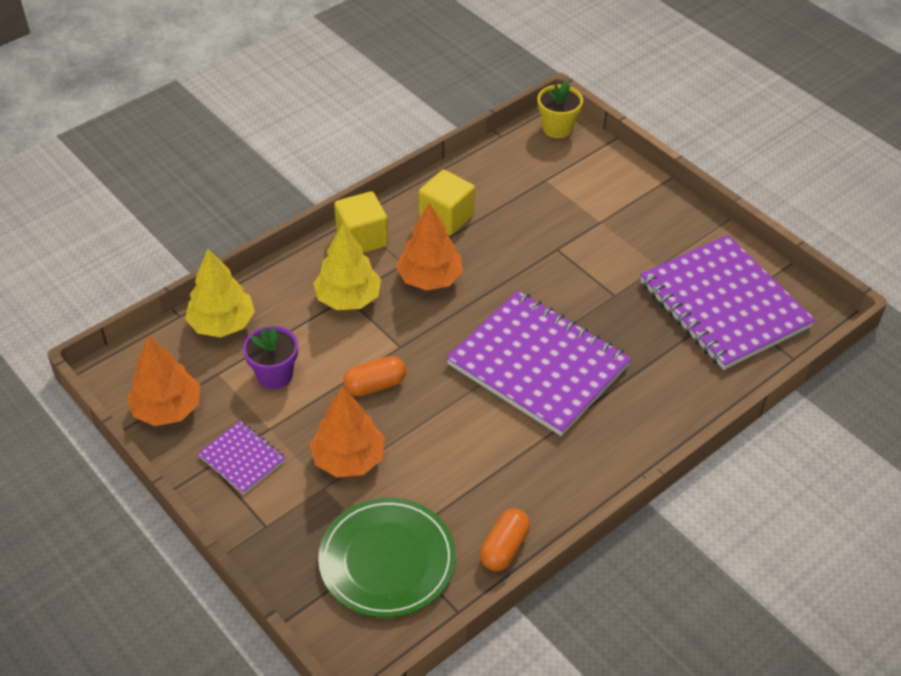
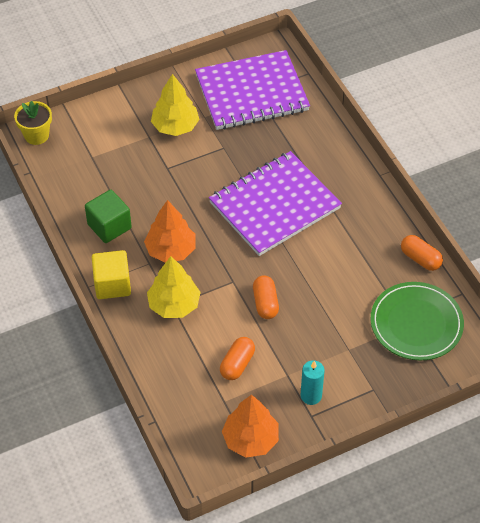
camera: 75 degrees left, 5 degrees up
yellow tree [185,249,255,337] -> yellow tree moved to [151,74,200,136]
purple notebook [198,421,285,494] -> turquoise candle [301,360,325,405]
purple flower pot [243,326,298,389] -> orange capsule [220,337,255,380]
orange tree [310,386,385,477] -> none
yellow cube [419,170,475,236] -> green cube [85,190,132,243]

